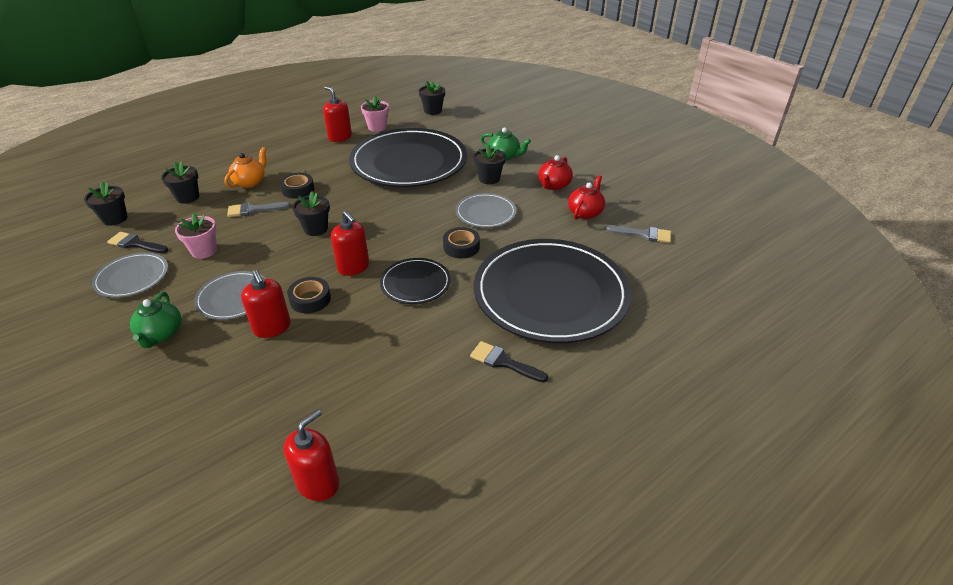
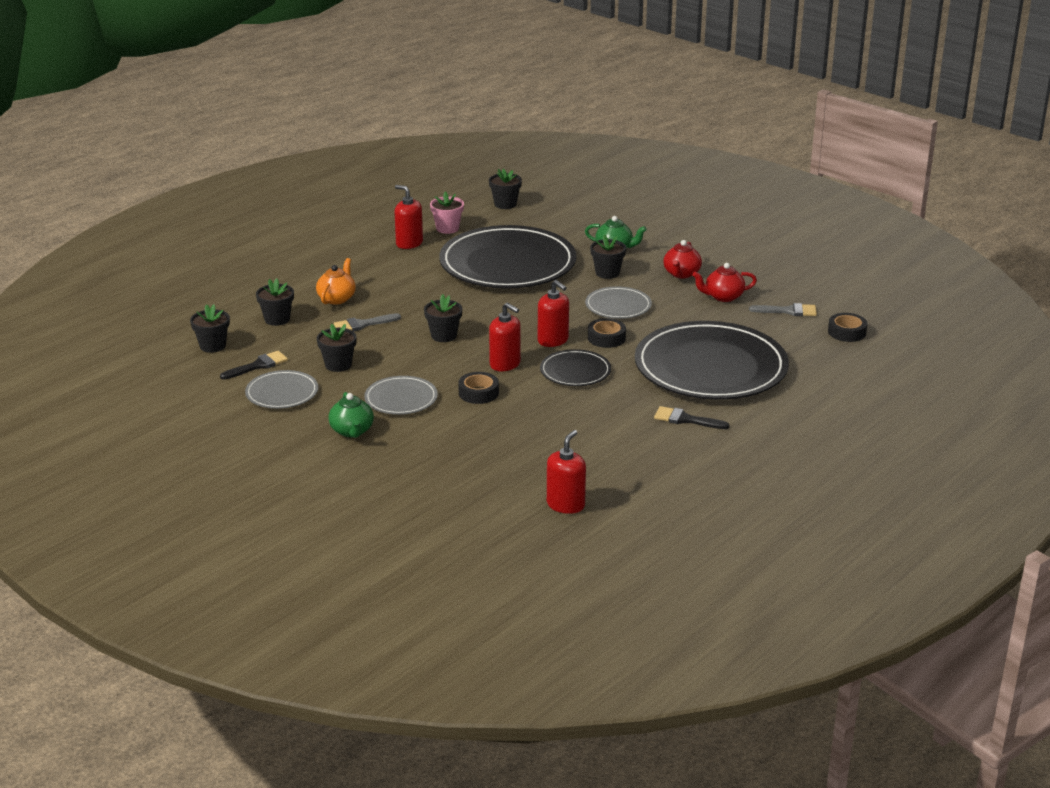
camera: 10 degrees left, 10 degrees down
black brush [107,232,168,253] -> black brush turned 135 degrees clockwise [220,351,288,380]
pink flower pot [175,213,217,259] -> black flower pot [317,324,357,372]
red soap dispenser [241,270,291,338] -> red soap dispenser moved to [538,280,569,347]
black tape [280,173,314,199] -> black tape moved to [828,313,868,342]
red teapot [568,175,605,220] -> red teapot turned 120 degrees counterclockwise [692,263,757,302]

